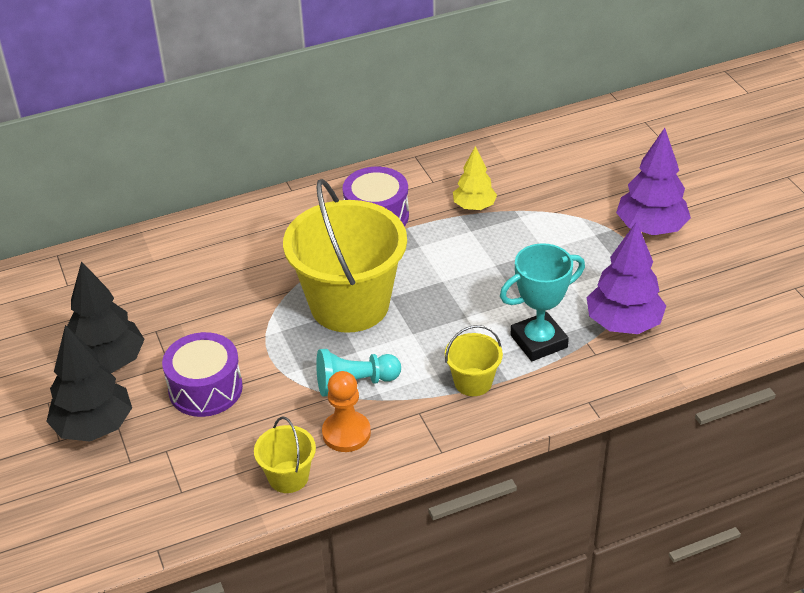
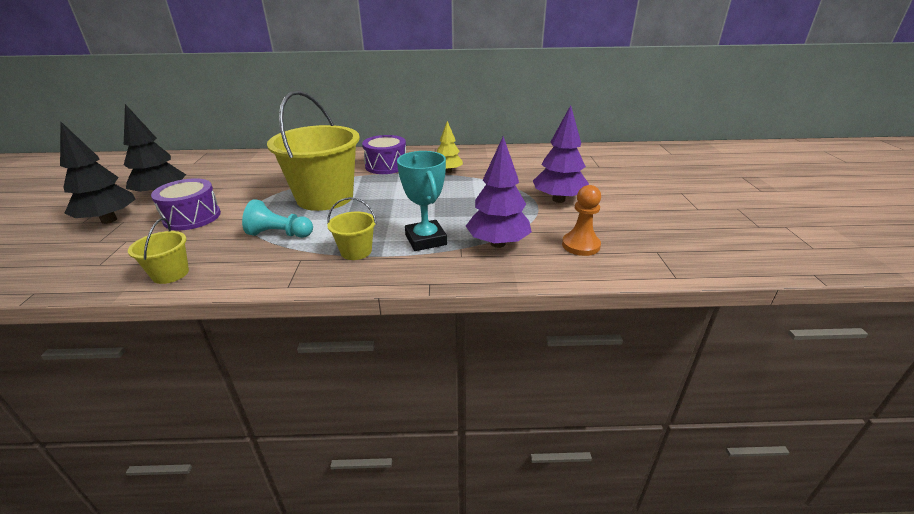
camera: 20 degrees right, 10 degrees down
orange pawn [322,371,371,452] -> orange pawn moved to [562,185,601,256]
turquoise trophy [500,243,585,361] -> turquoise trophy turned 75 degrees clockwise [397,151,447,251]

